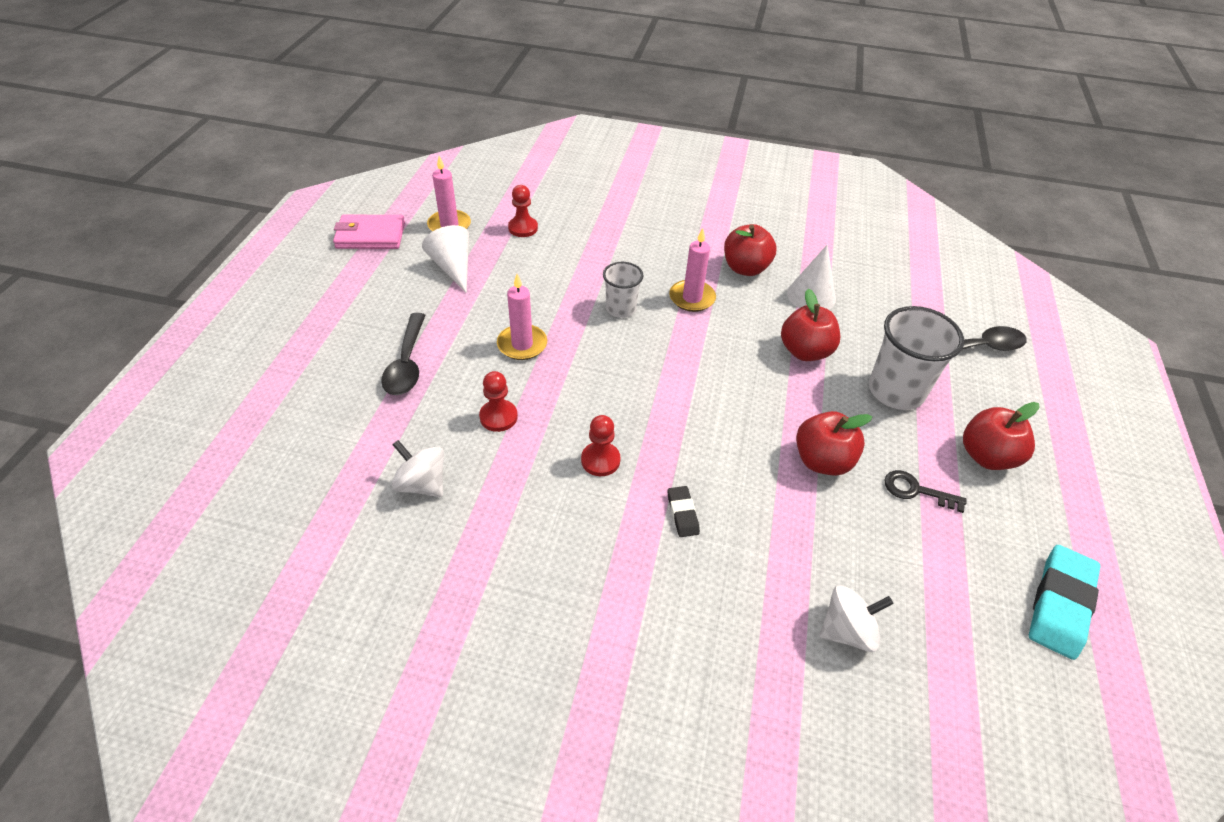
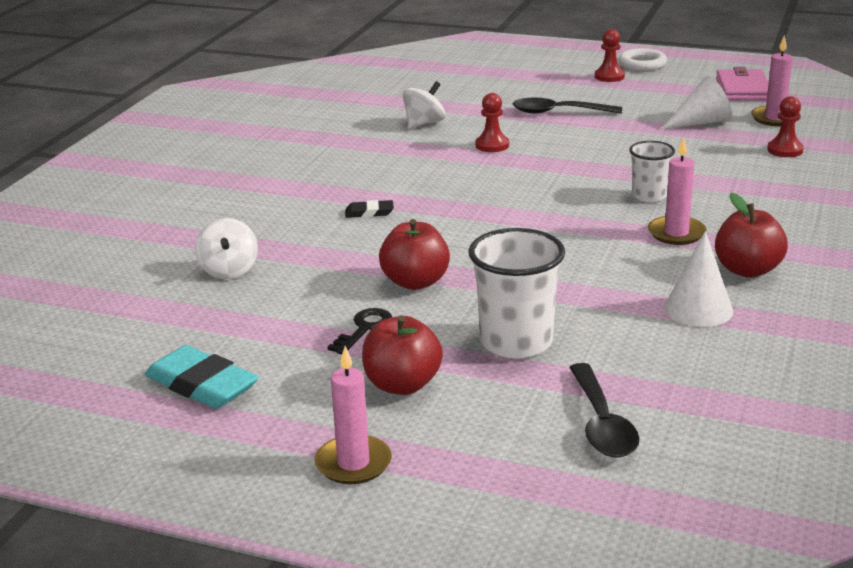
camera: 100 degrees right, 20 degrees down
pink candle [497,274,547,360] -> pink candle moved to [315,346,392,484]
red pawn [581,415,621,476] -> red pawn moved to [595,29,625,82]
red apple [781,289,840,361] -> none
none -> white ring [619,48,667,71]

